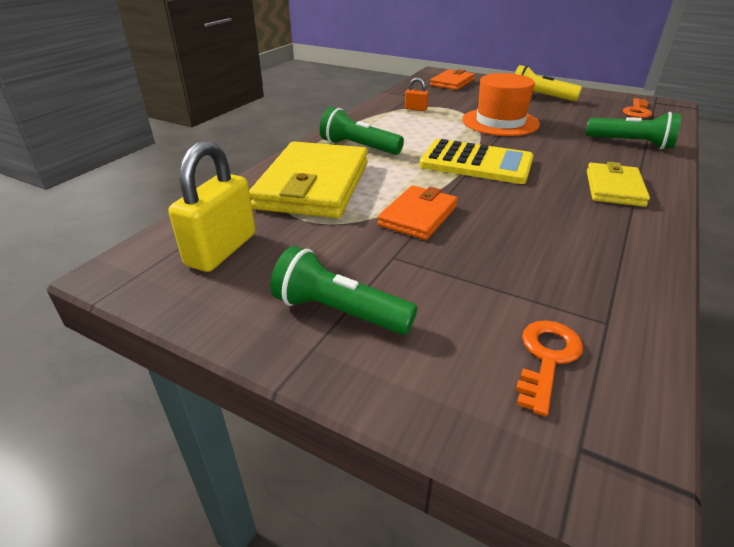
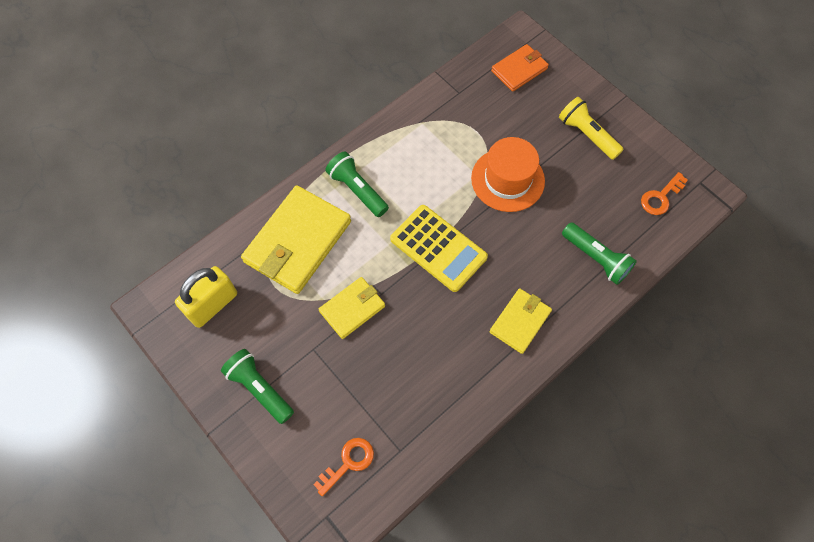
camera: 20 degrees right, 30 degrees up
orange wallet [377,186,458,240] -> yellow wallet [319,277,385,339]
orange padlock [405,78,429,111] -> none

